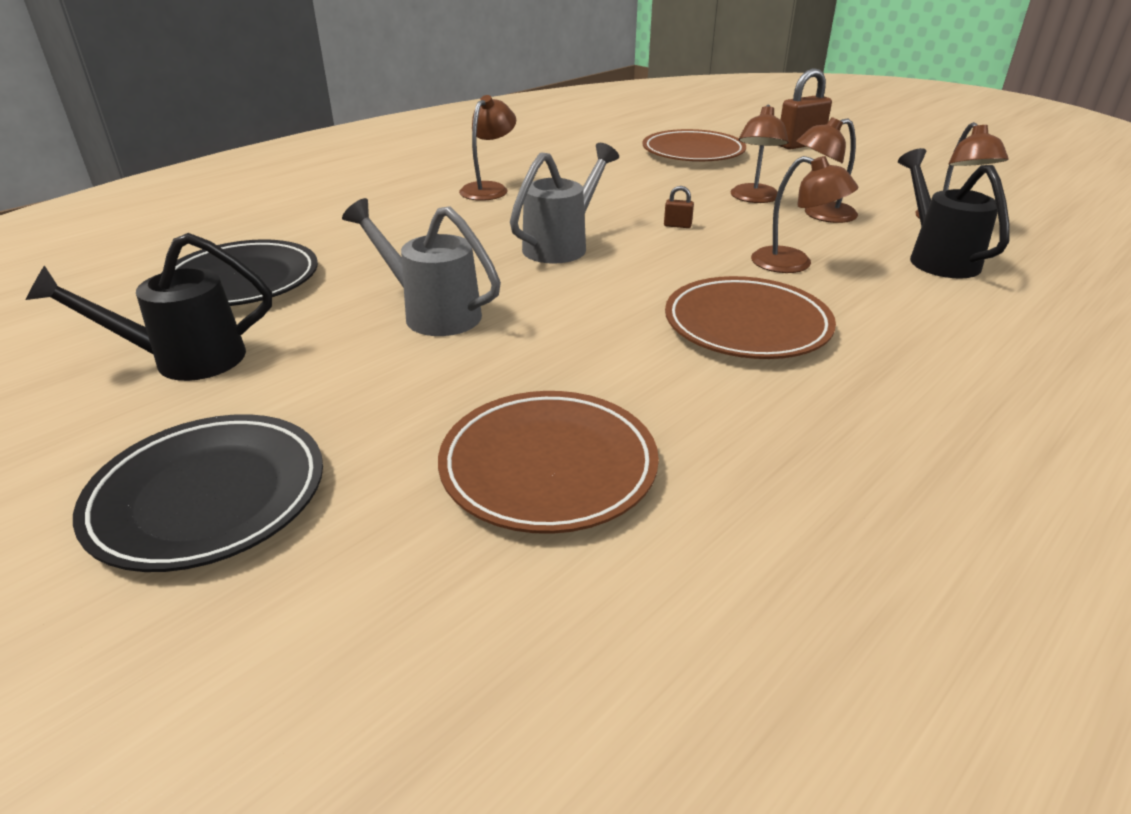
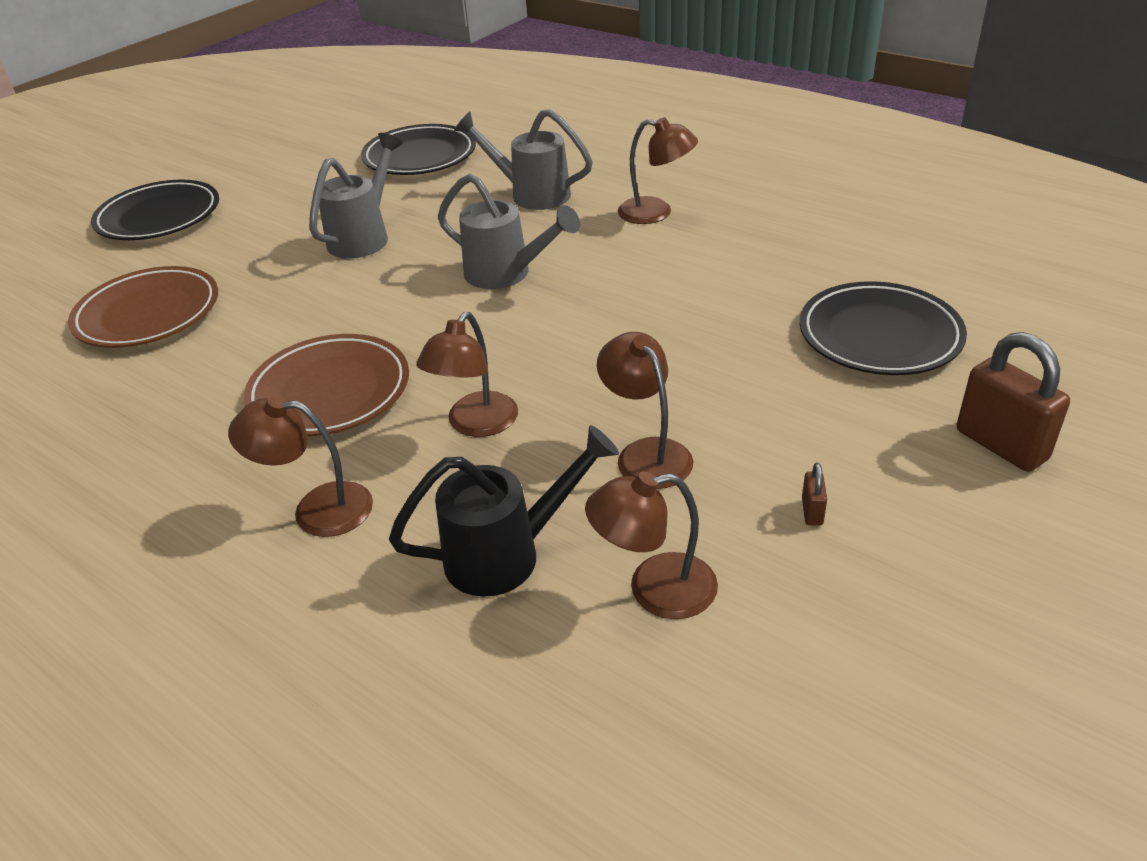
camera: 85 degrees right, 5 degrees up
black watering can [26,233,272,381] -> none
brown plate [642,129,746,162] -> black plate [800,281,967,375]
brown padlock [664,186,694,228] -> brown padlock moved to [802,463,827,526]
brown lamp [730,105,789,203] -> brown lamp moved to [228,395,373,537]
none -> grey watering can [454,109,593,210]

